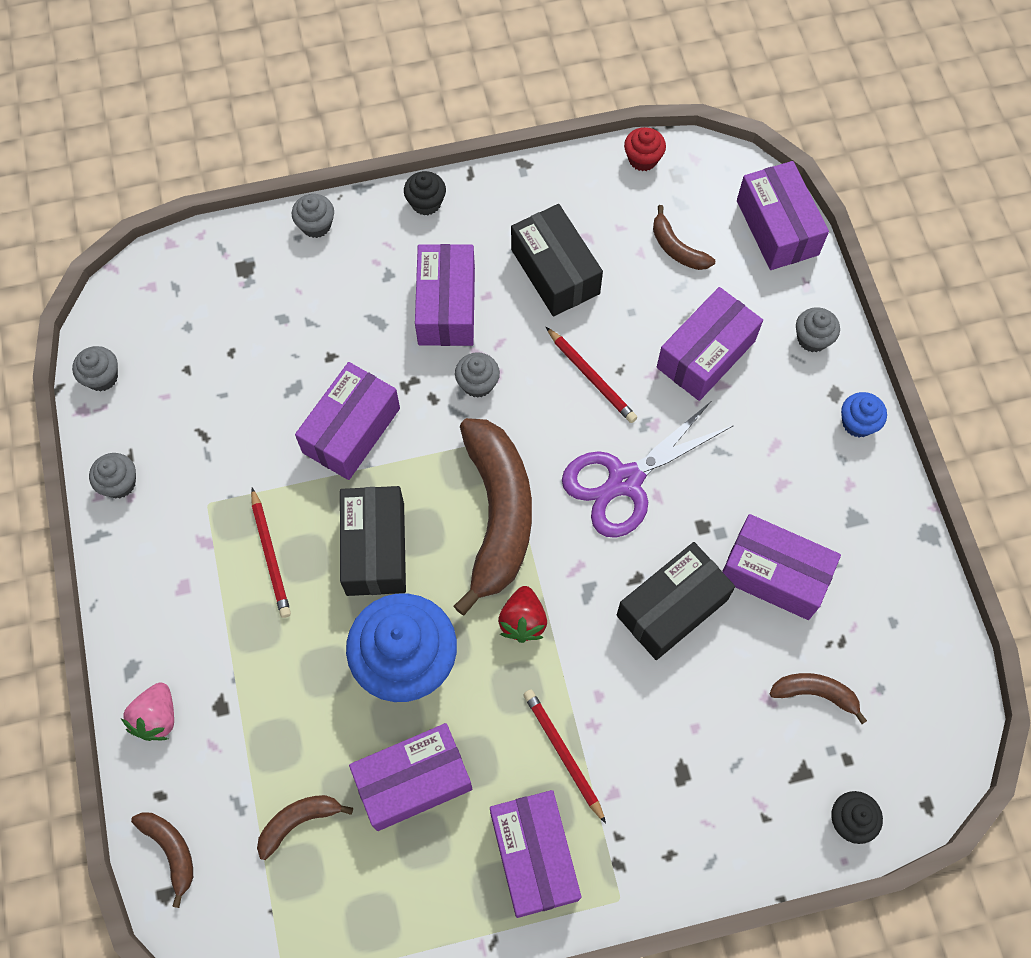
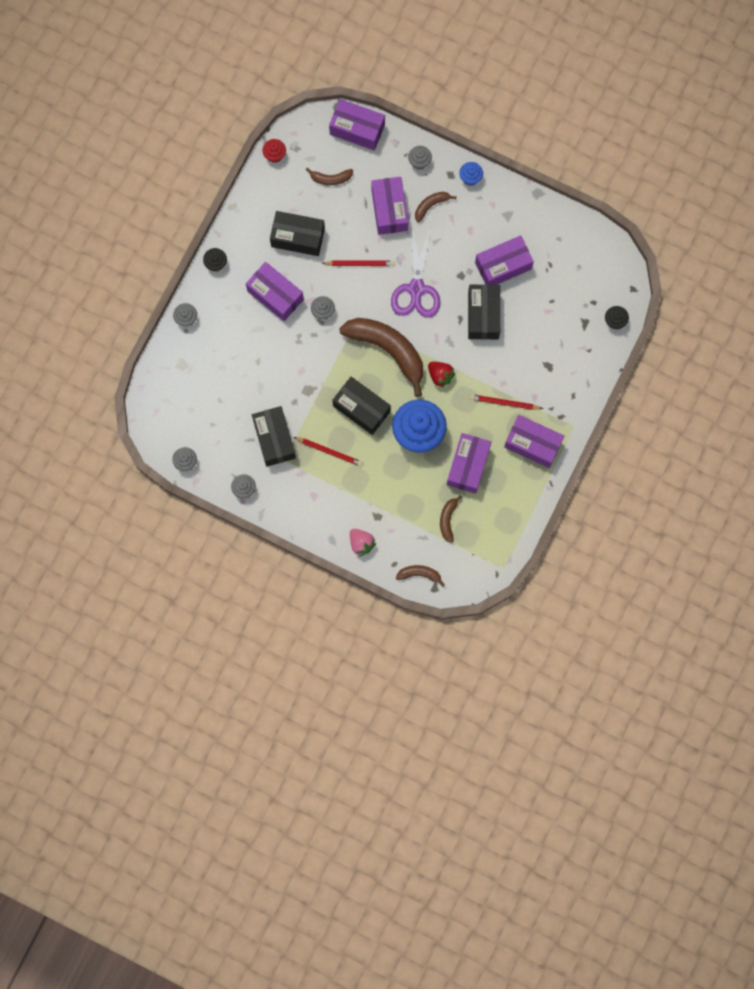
camera: 50 degrees left, 10 degrees up
purple box [295,362,400,480] -> none
brown banana [770,673,867,724] -> brown banana moved to [415,192,457,222]
none -> black box [252,406,296,467]

